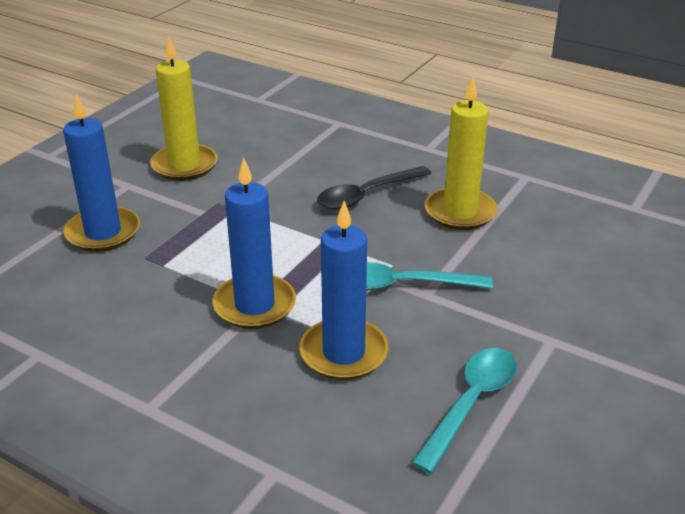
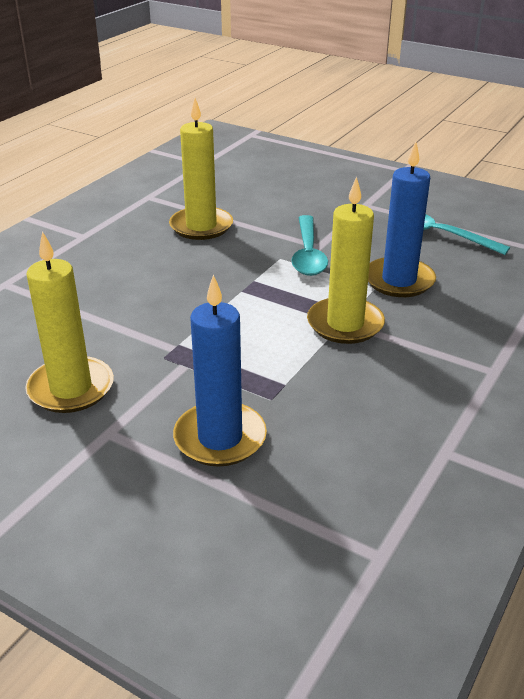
camera: 90 degrees left, 0 degrees up
blue candle [213,158,296,329] -> yellow candle [307,177,385,344]
black spoon [317,166,432,209] -> none

